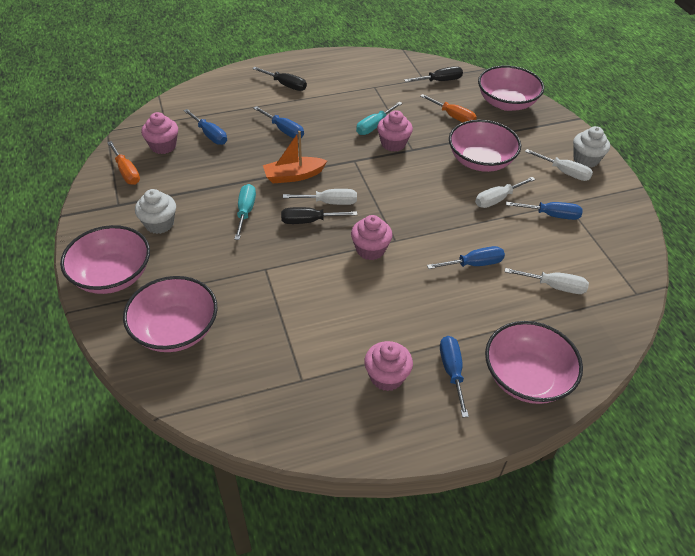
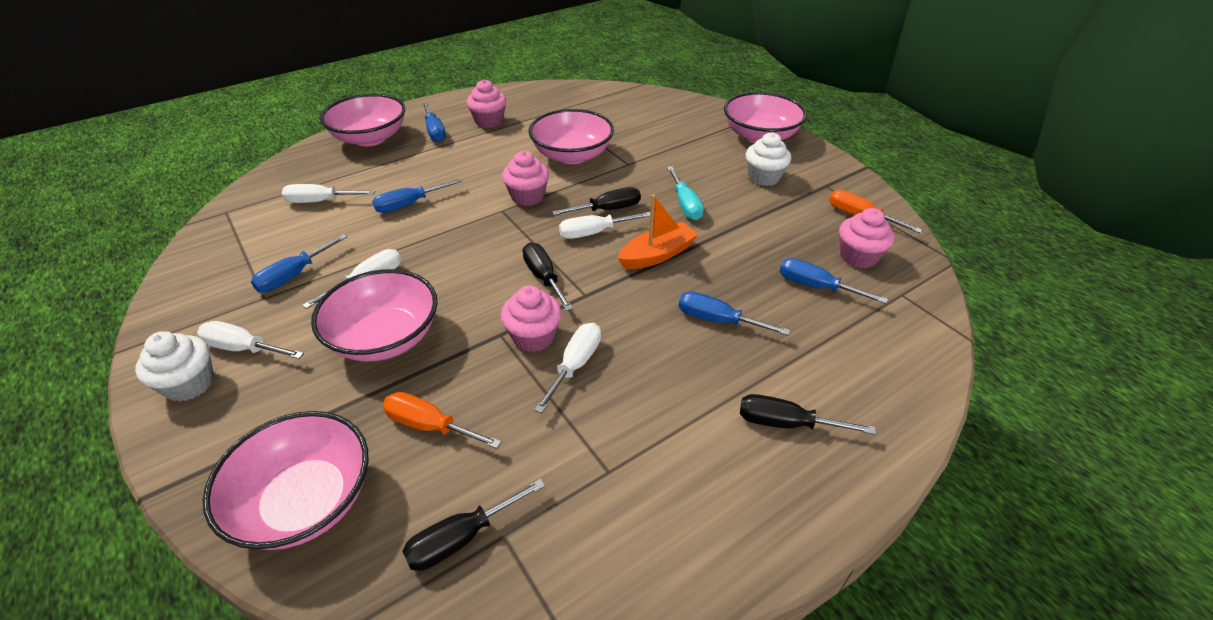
camera: 165 degrees right, 5 degrees down
pink bowl [123,276,218,352] -> pink bowl moved to [529,109,614,164]
turquoise screwdriver [356,102,403,135] -> white screwdriver [534,323,601,413]
blue screwdriver [506,202,583,220] -> blue screwdriver turned 45 degrees counterclockwise [251,234,347,292]
none -> black screwdriver [523,243,573,311]

